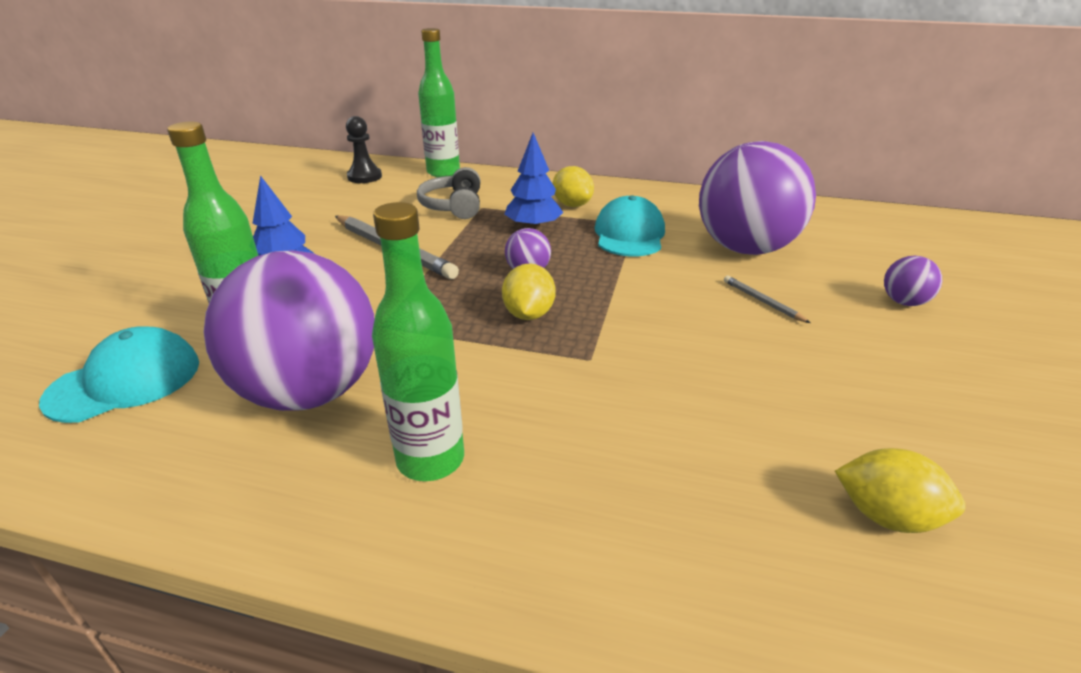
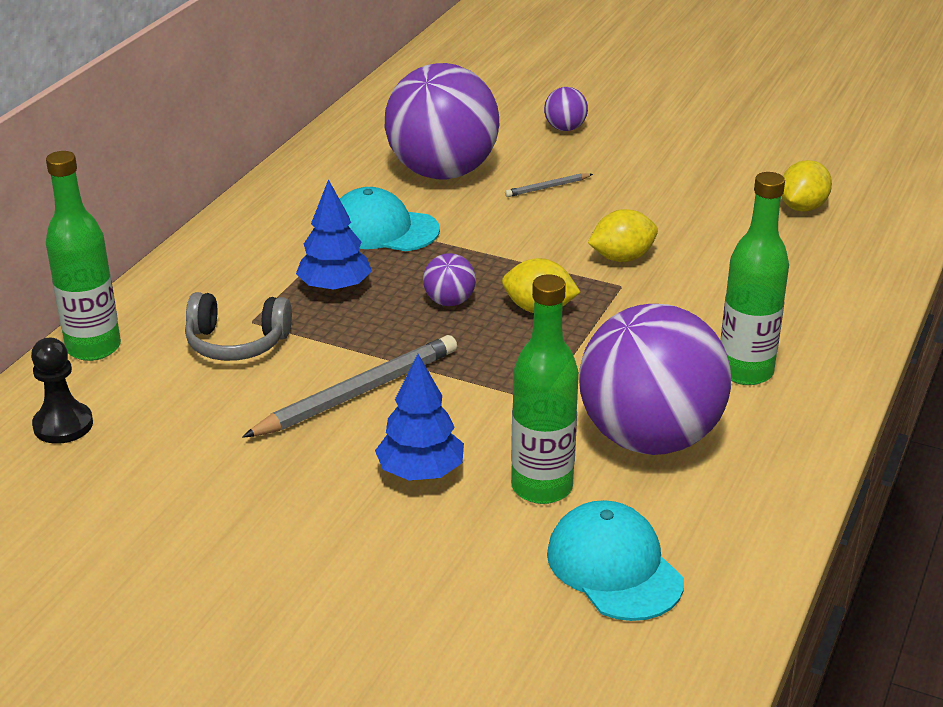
camera: 80 degrees left, 0 degrees up
yellow lemon [552,166,594,207] -> yellow lemon moved to [588,209,658,262]

